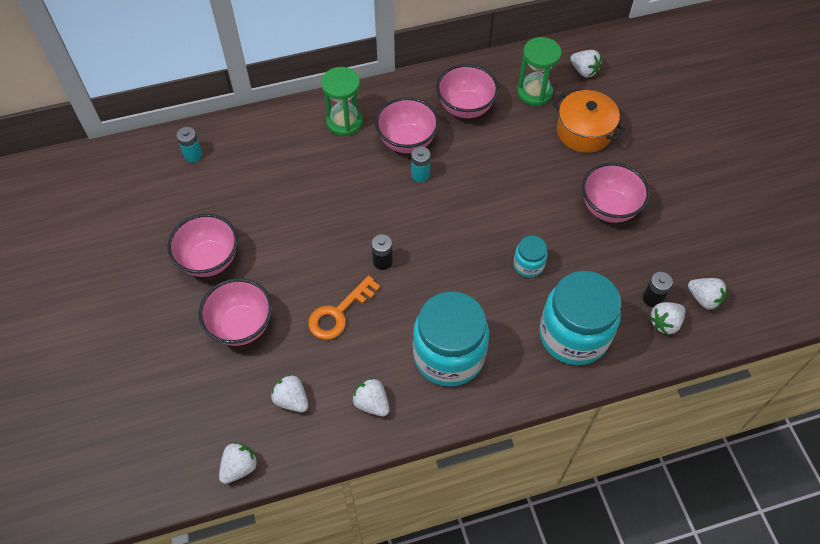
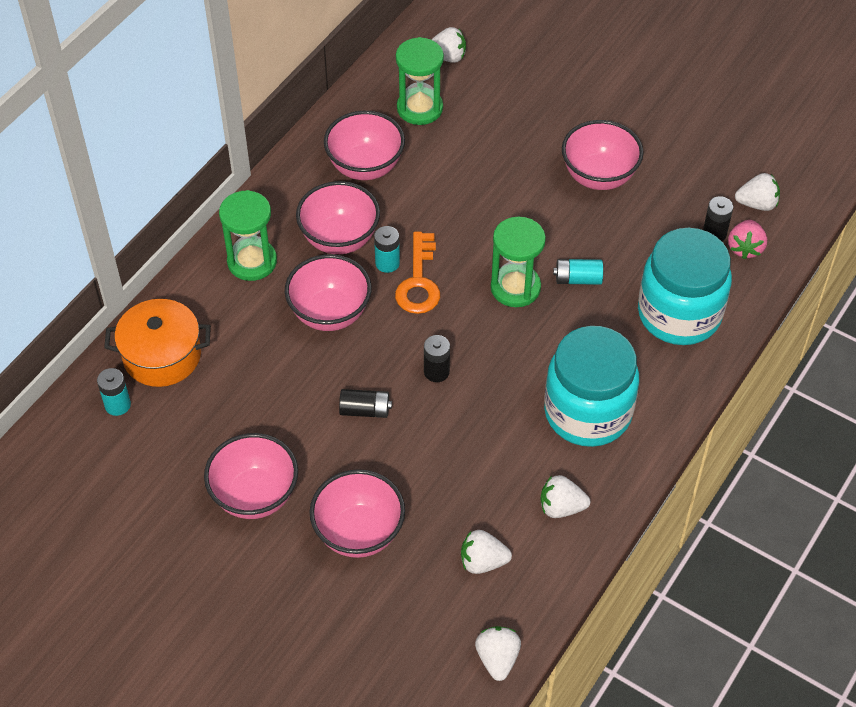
camera: 40 degrees left, 5 degrees down
orange key [308,275,380,340] -> orange key moved to [395,232,440,314]
turquoise jar [513,236,548,277] -> turquoise battery [553,259,603,285]
orange pot [553,90,625,153] -> orange pot moved to [104,299,211,387]
white strawberry [649,302,685,335] -> pink strawberry [728,220,767,259]
none -> pink bowl [285,254,372,331]
none -> black battery [339,389,392,418]
none -> green hourglass [491,217,546,307]

